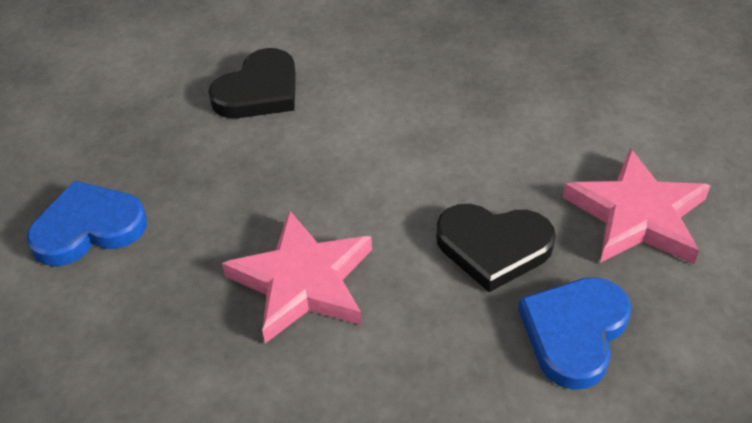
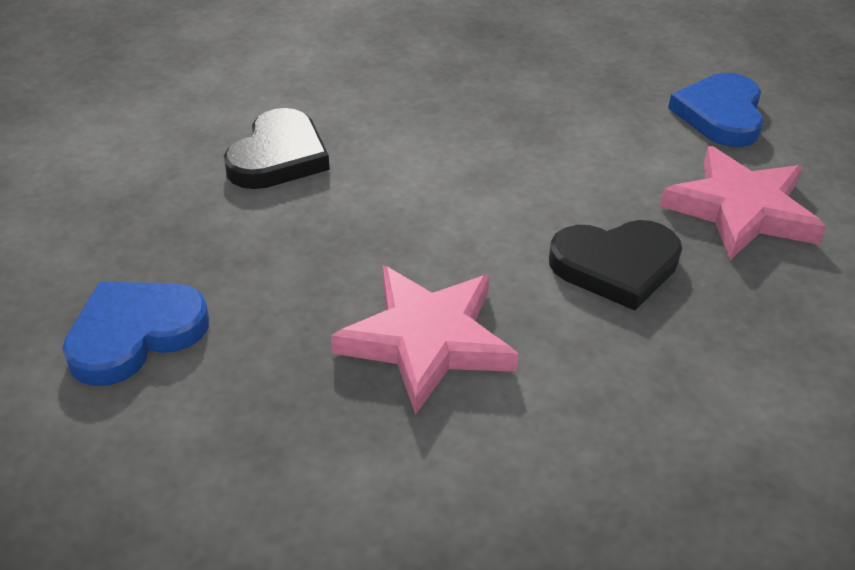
camera: 20 degrees left, 5 degrees down
blue heart [518,277,631,390] -> blue heart moved to [668,73,764,147]

